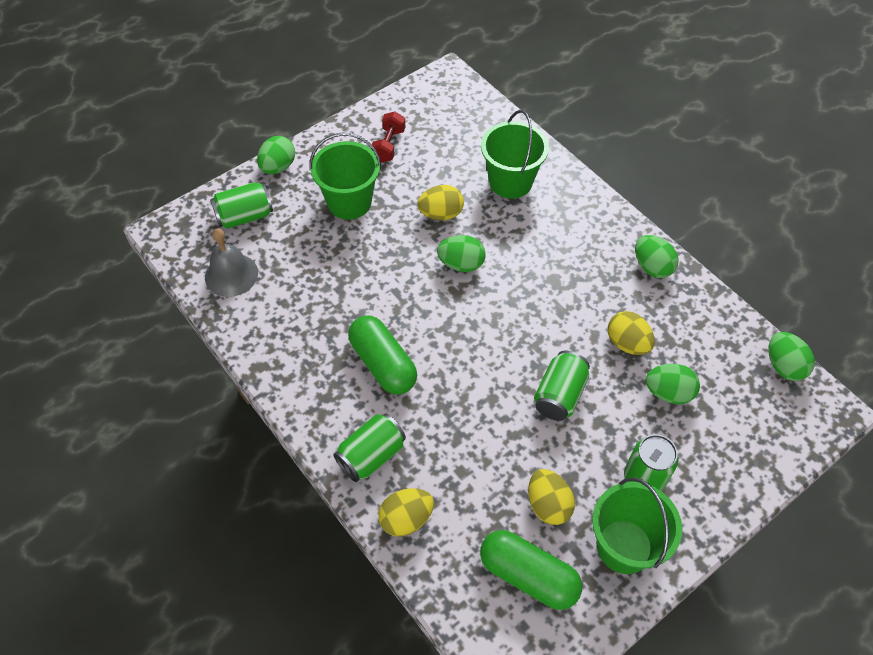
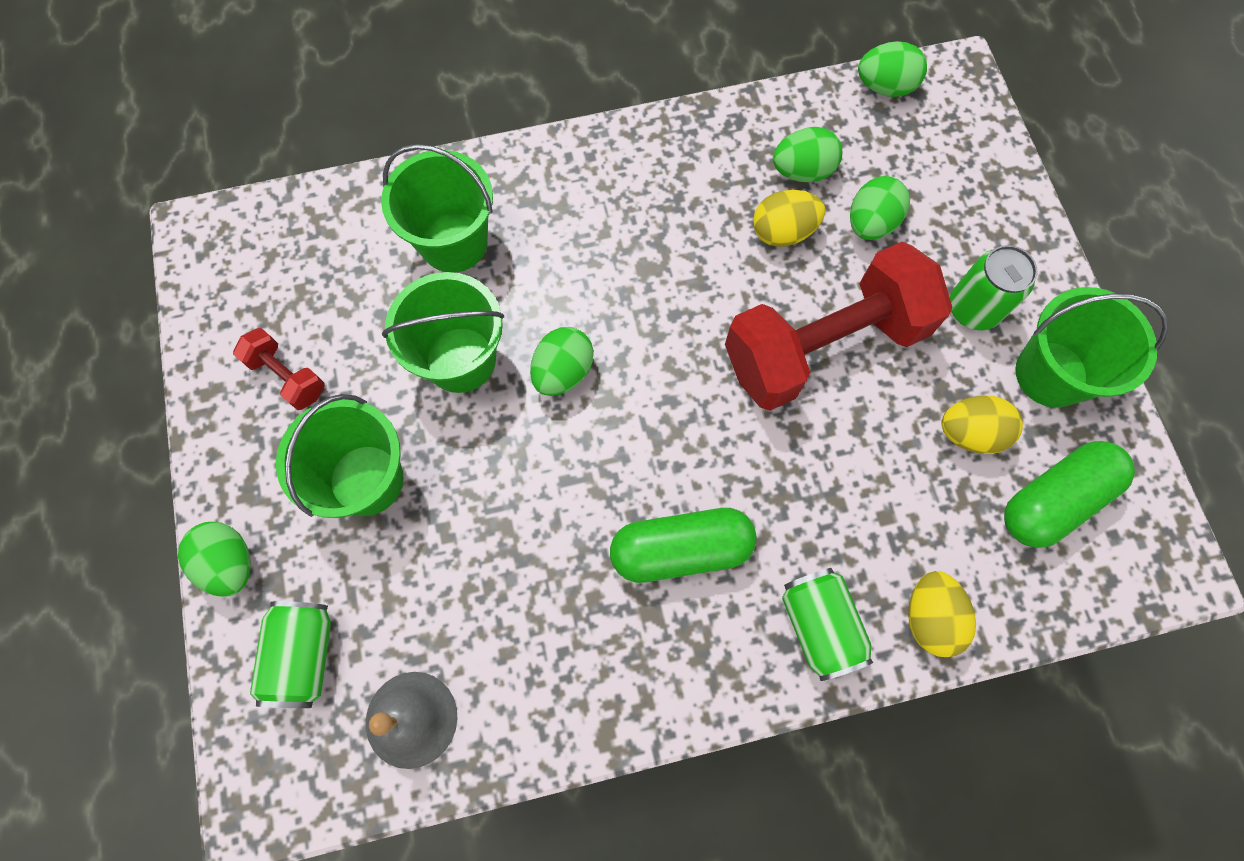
camera: 65 degrees left, 15 degrees up
yellow egg [417,185,464,220] -> green bucket [382,272,504,393]
green can [534,351,590,421] -> red dumbbell [725,242,952,411]
green egg [635,235,679,278] -> green egg moved to [773,127,842,182]

